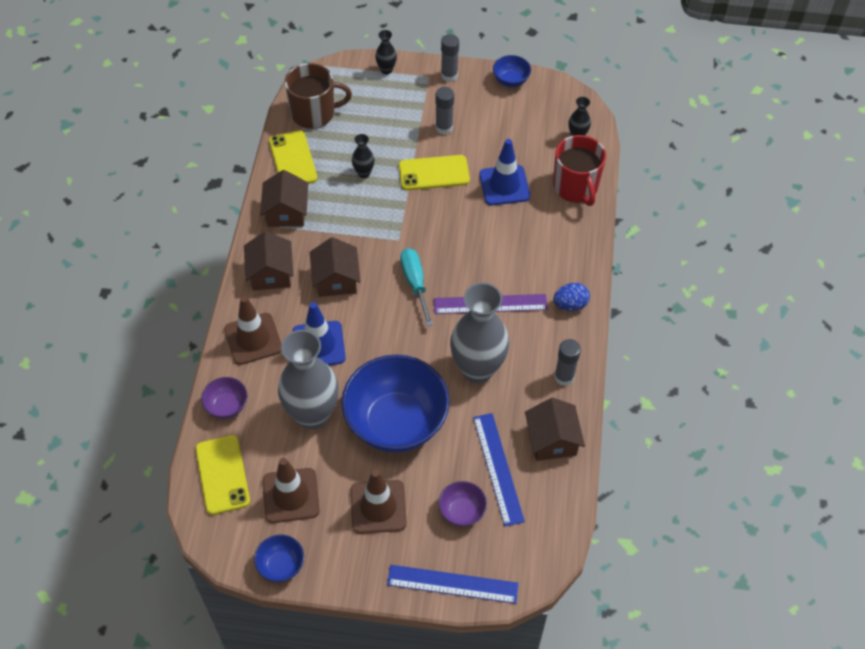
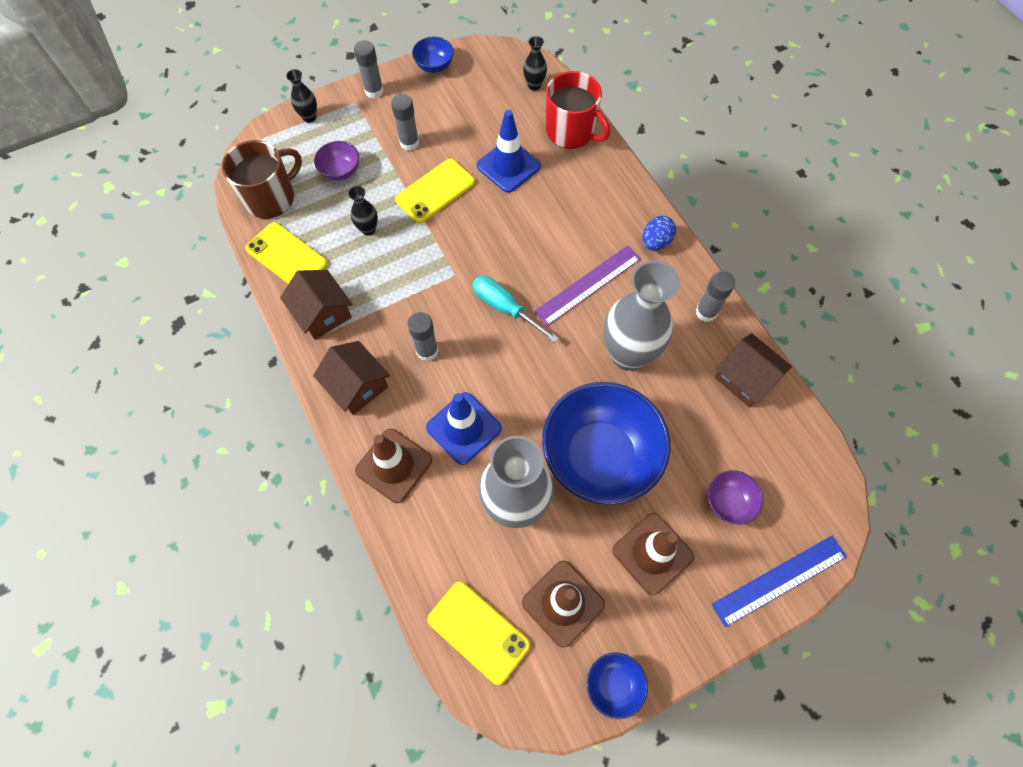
camera: 35 degrees left, 10 degrees up
purple bowl [201,377,247,419] -> purple bowl moved to [314,141,359,181]
brown house [310,237,361,297] -> grey glue stick [408,312,438,361]
blue ruler [473,413,525,526] -> none

